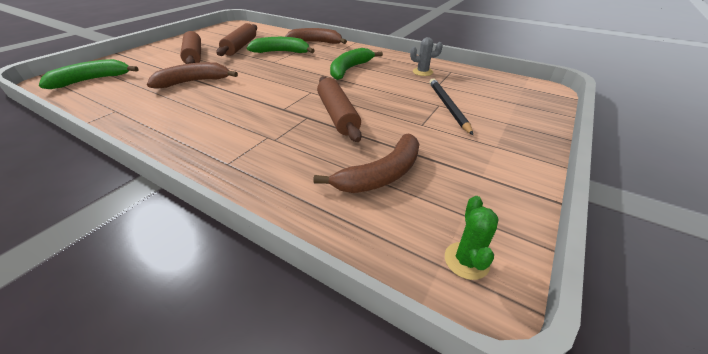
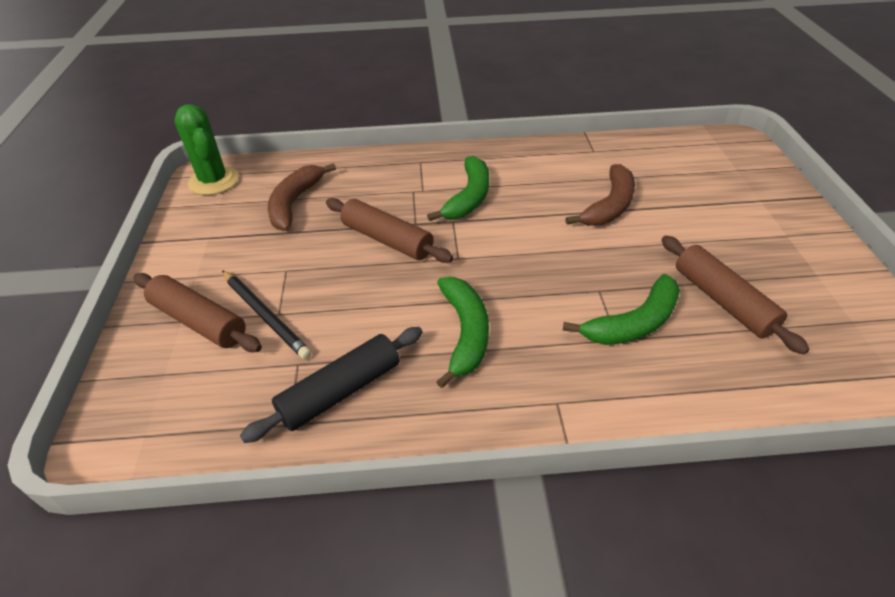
camera: 145 degrees right, 5 degrees up
green banana [39,59,138,89] -> green banana moved to [427,156,489,221]
brown rolling pin [180,31,201,64] -> brown rolling pin moved to [133,273,262,352]
brown banana [285,28,347,44] -> none
grey cactus [410,37,443,76] -> black rolling pin [240,327,423,443]
green cactus [445,196,499,280] -> green cactus [175,104,239,195], size x1.77

